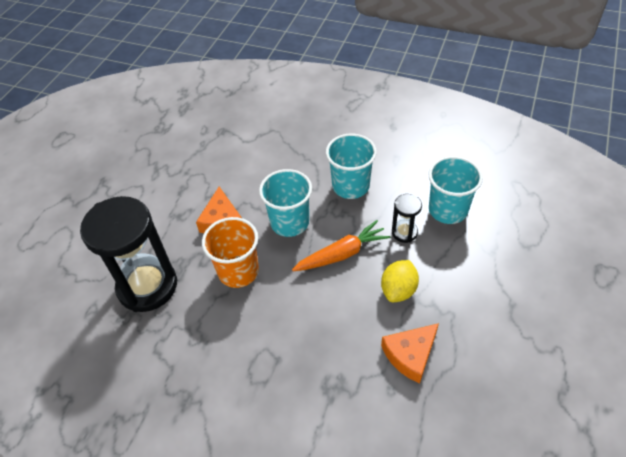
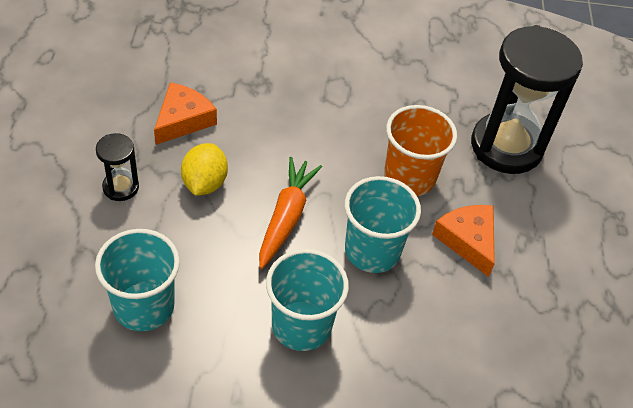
camera: 155 degrees right, 0 degrees up
orange carrot [292,220,390,271] -> orange carrot turned 150 degrees clockwise [259,157,322,269]
black hourglass [392,194,422,243] -> black hourglass moved to [96,133,139,201]

